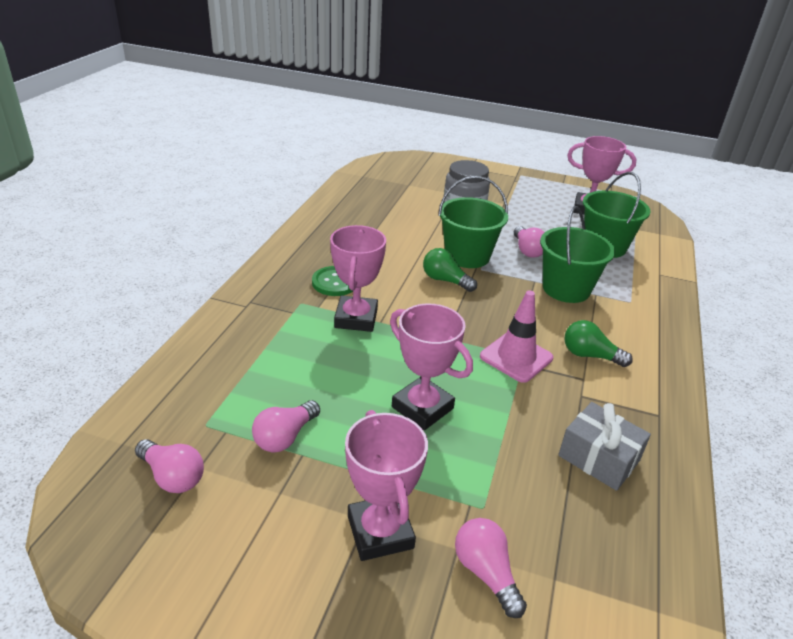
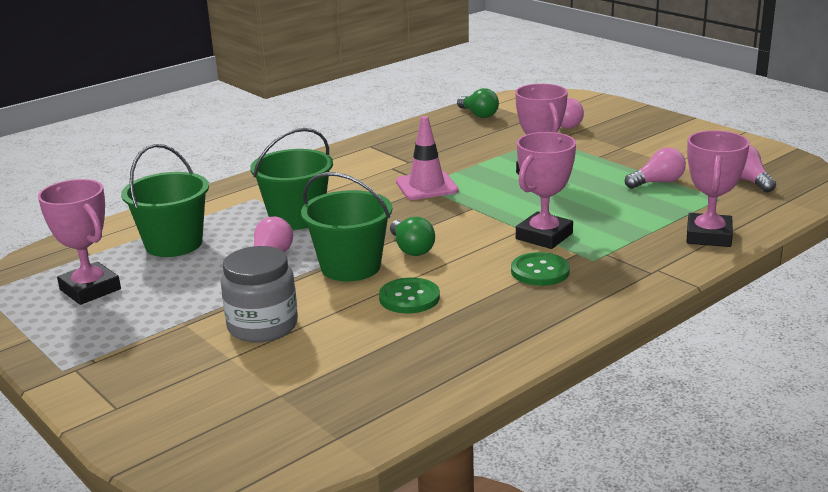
camera: 145 degrees left, 10 degrees down
pink trophy [345,410,428,561] -> pink trophy moved to [687,130,750,247]
grey gift [558,402,651,491] -> none
green light bulb [564,320,633,367] -> green light bulb moved to [457,88,499,118]
none -> green button [379,277,440,313]

